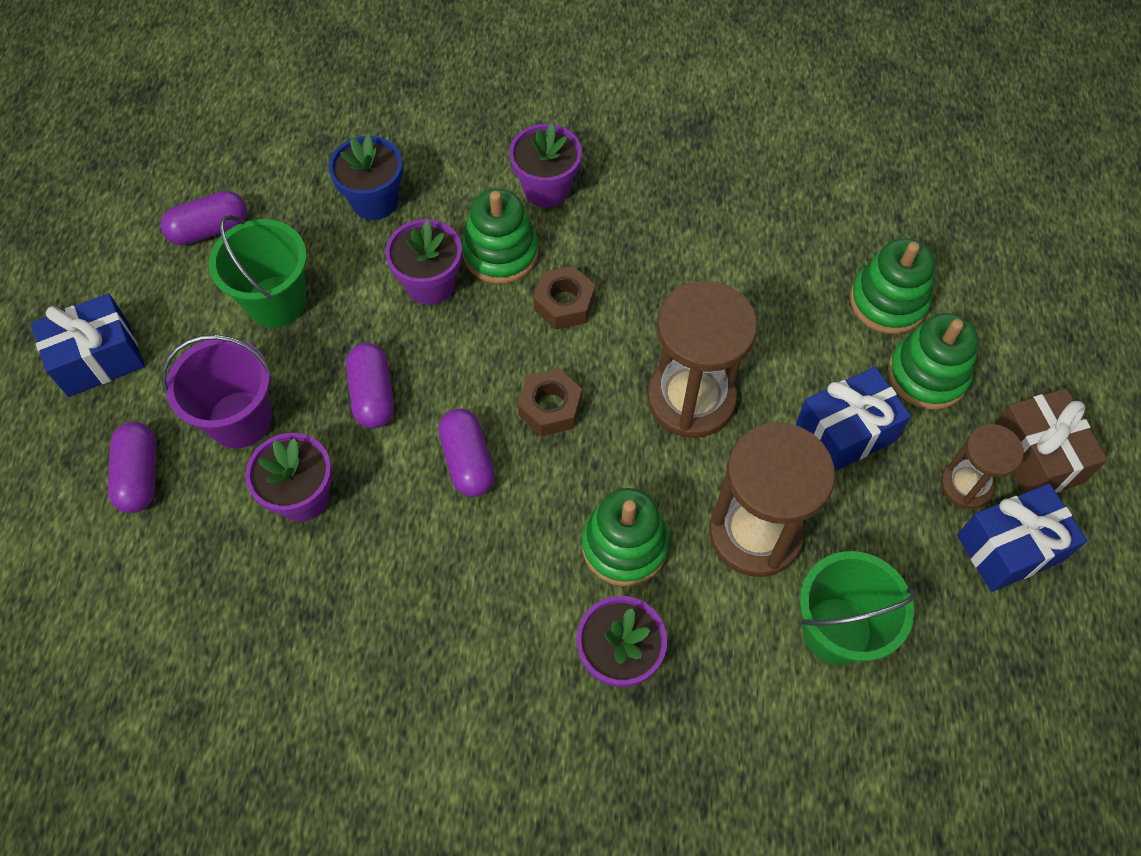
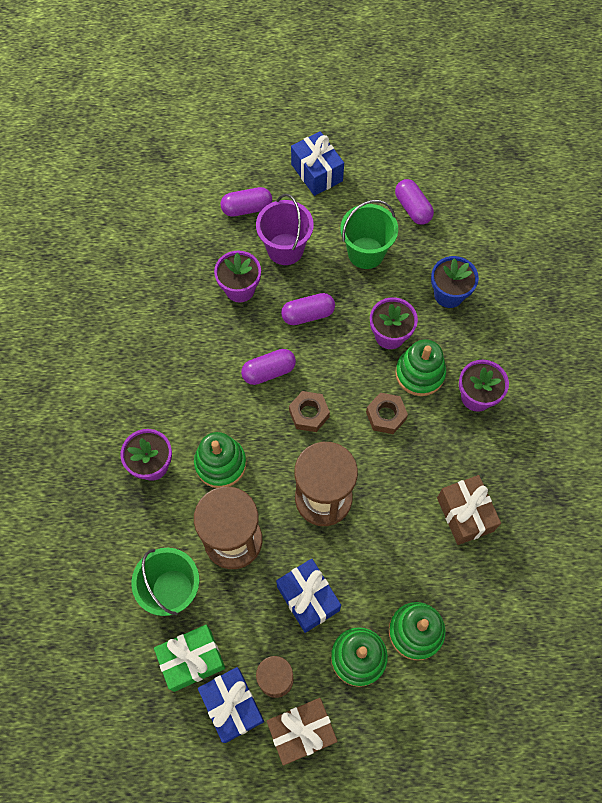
camera: 85 degrees right, 5 degrees up
none -> green gift [154,625,225,692]
none -> brown gift [437,475,501,545]

